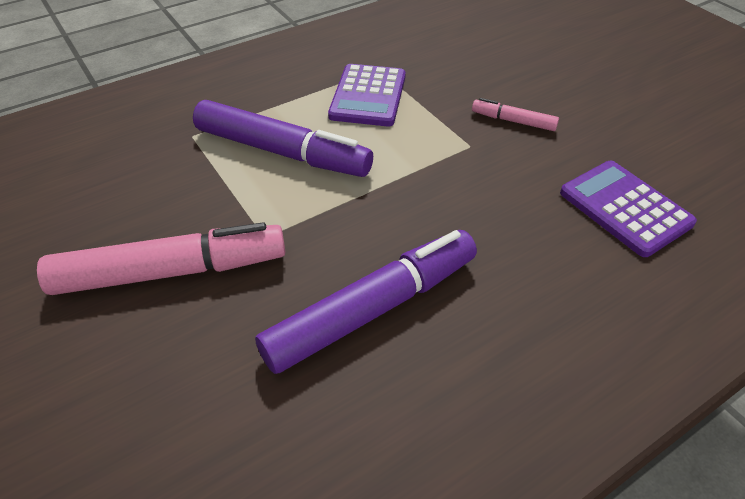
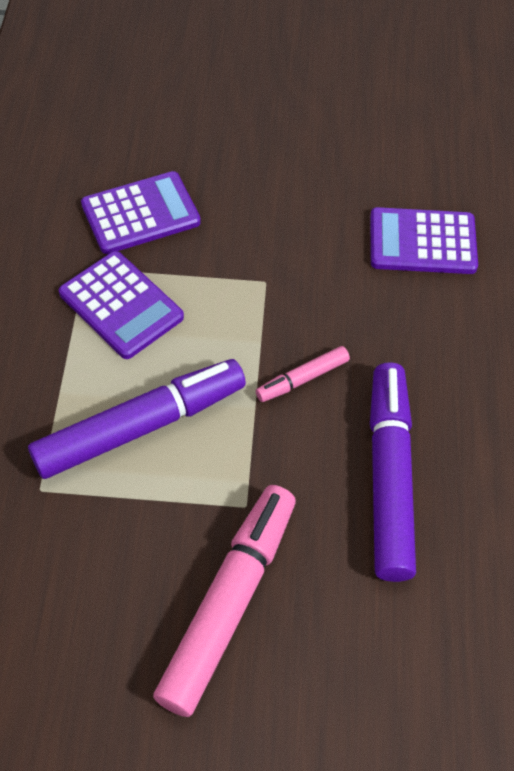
camera: 55 degrees left, 10 degrees up
pink marker [472,98,559,131] -> pink marker moved to [256,346,350,402]
none -> purple calculator [81,171,201,254]

